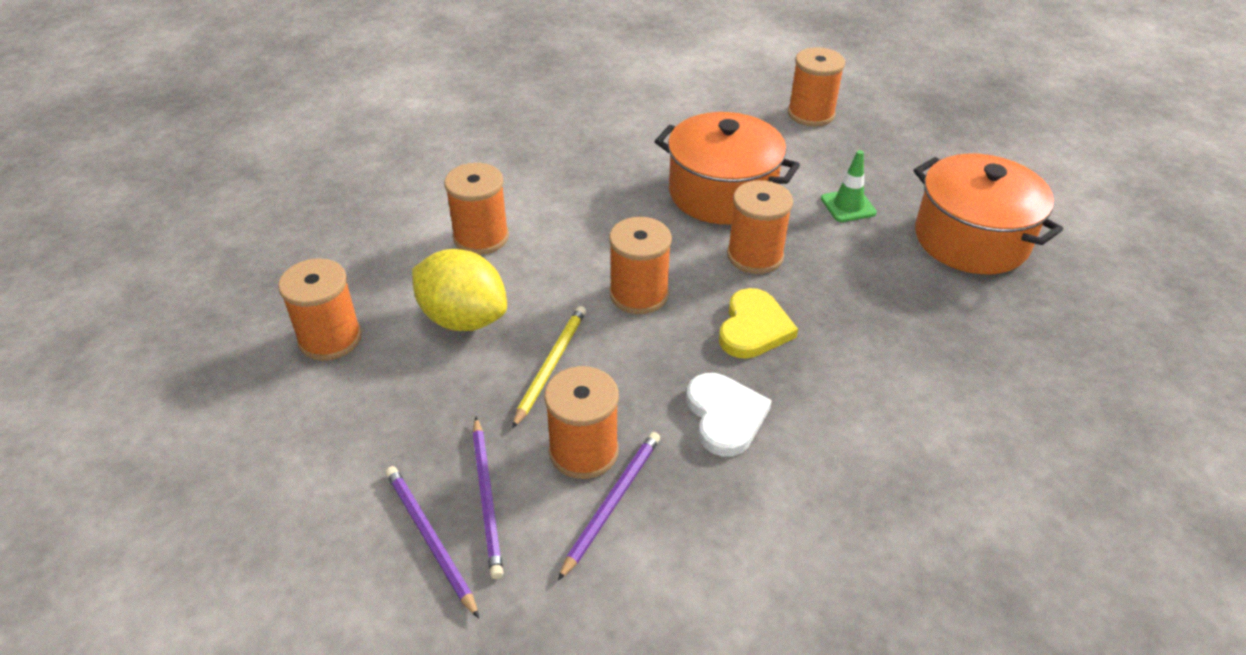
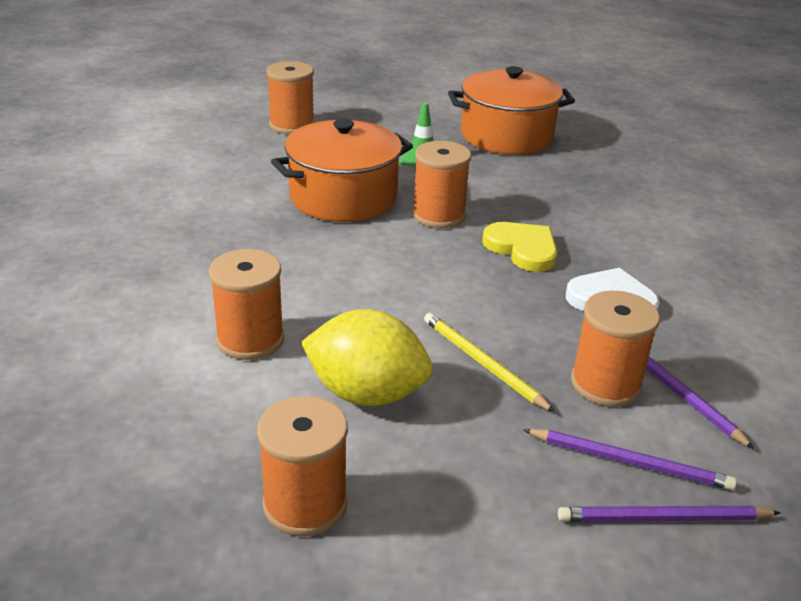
camera: 60 degrees left, 10 degrees down
yellow lemon [412,249,507,331] -> yellow lemon turned 45 degrees clockwise [301,309,433,406]
orange spool [609,217,672,314] -> none

